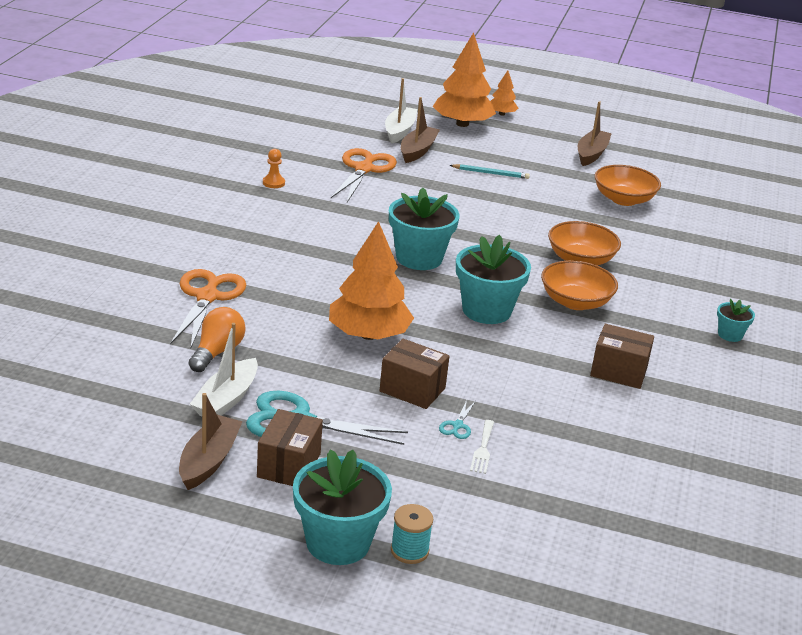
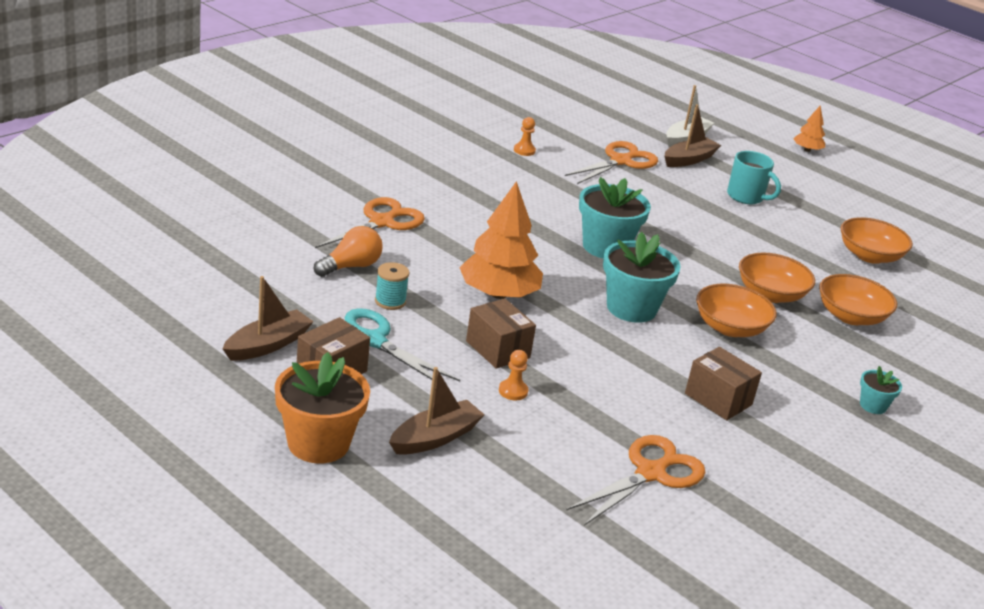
camera: 25 degrees right, 0 degrees up
white boat [190,323,258,416] -> none
turquoise flower pot [293,449,392,565] -> orange flower pot [275,352,370,464]
turquoise spool [391,504,433,564] -> turquoise spool moved to [375,262,410,310]
orange tree [432,32,496,127] -> none
turquoise scissors [439,400,476,439] -> orange pawn [499,350,528,400]
turquoise pencil [449,164,530,179] -> turquoise mug [727,151,781,204]
white fork [470,420,494,474] -> none
brown boat [578,101,612,166] -> brown boat moved to [389,367,485,455]
none -> orange scissors [566,435,705,526]
none -> orange bowl [819,274,897,325]

